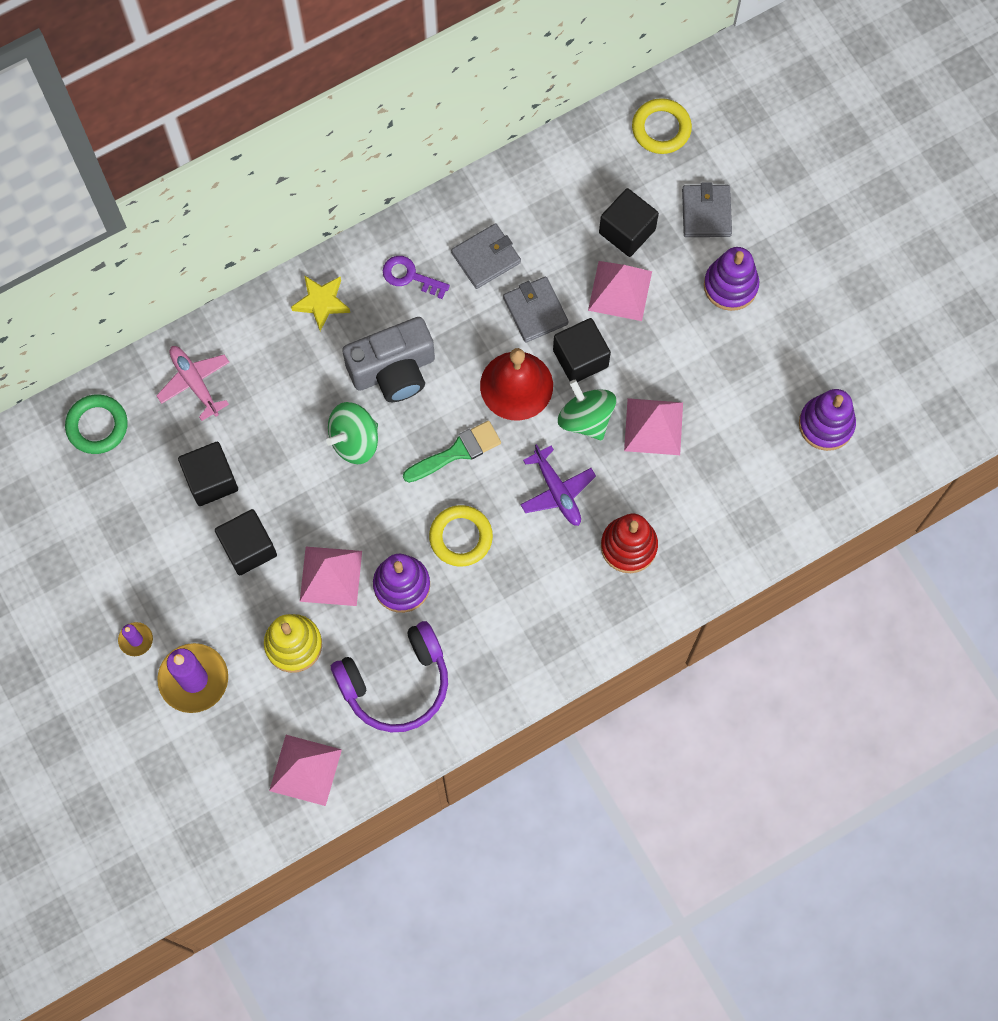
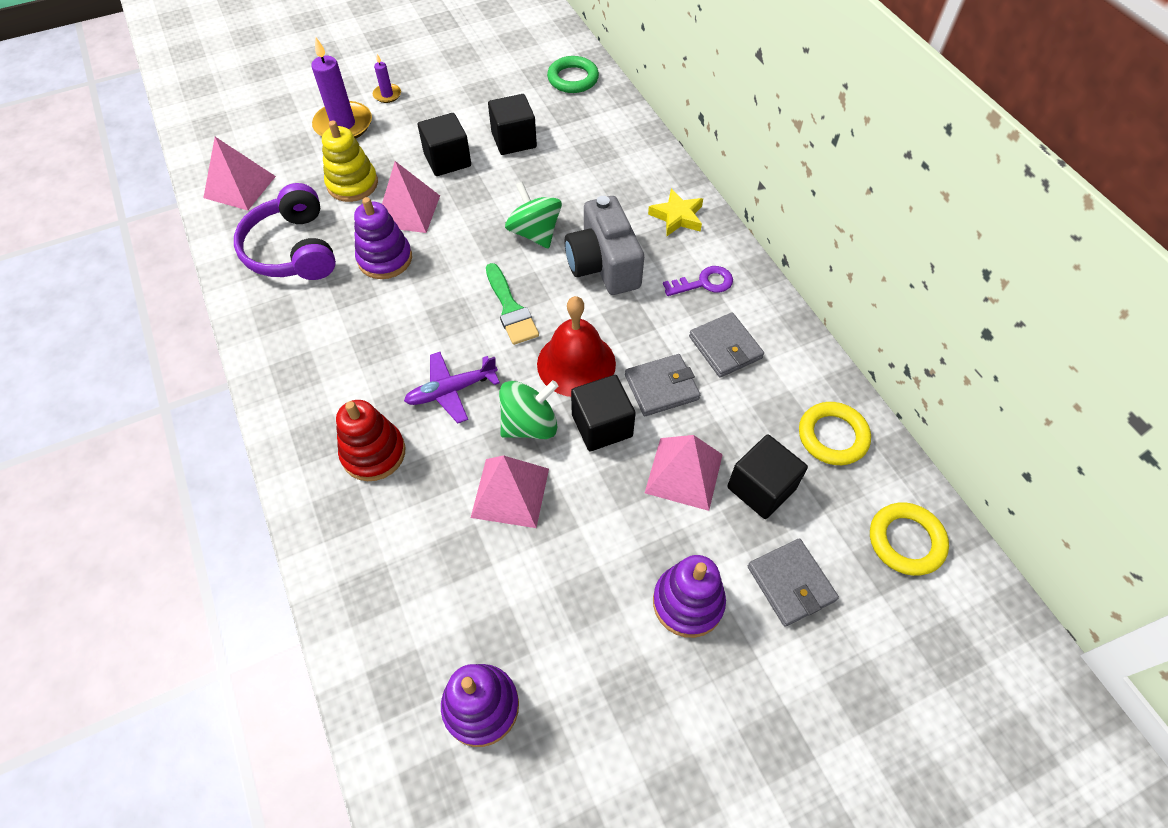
camera: 95 degrees right, 15 degrees down
pink plane [156,346,230,421] -> none
purple key [383,256,450,299] -> purple key turned 45 degrees clockwise [663,266,733,296]
yellow ring [429,505,493,567] -> yellow ring moved to [799,402,871,465]
grey wallet [682,182,732,237] -> grey wallet turned 60 degrees clockwise [748,538,839,627]

